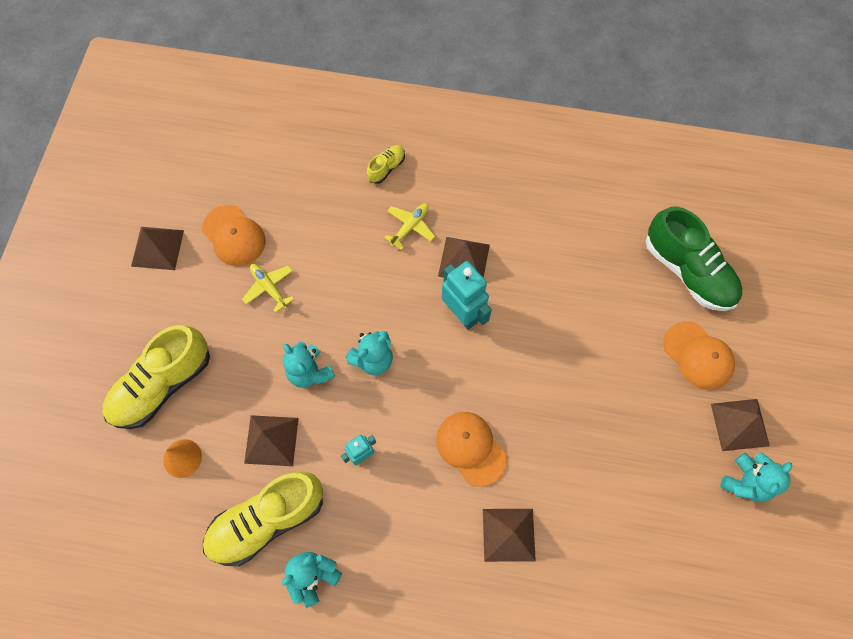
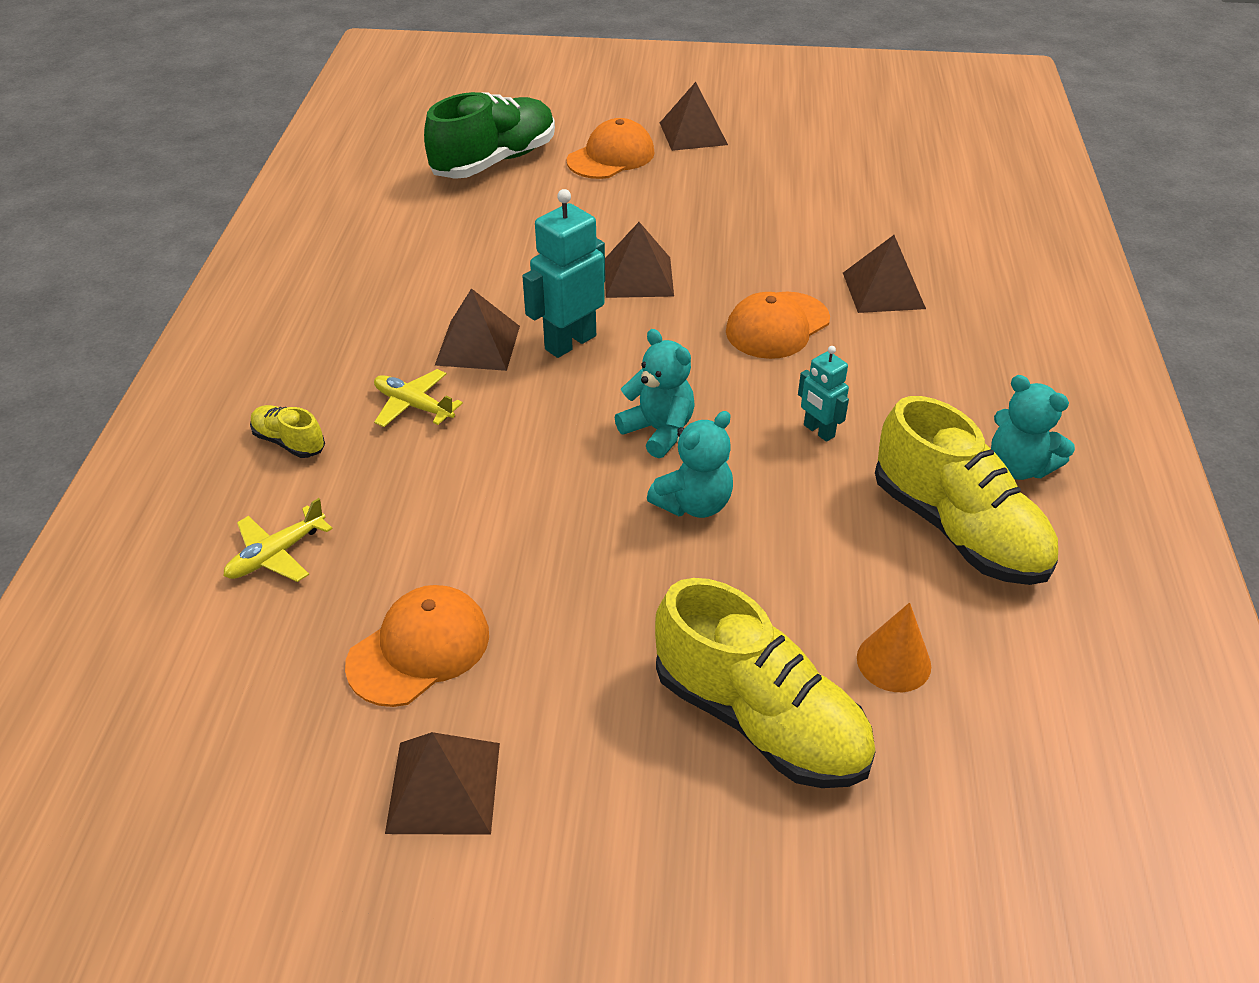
camera: 95 degrees left, 25 degrees down
yellow plane [242,264,294,313] -> yellow plane moved to [223,498,333,582]
brown pyramid [244,415,299,466] -> brown pyramid moved to [605,222,674,298]
turquoise teddy bear [721,452,792,502] -> none

